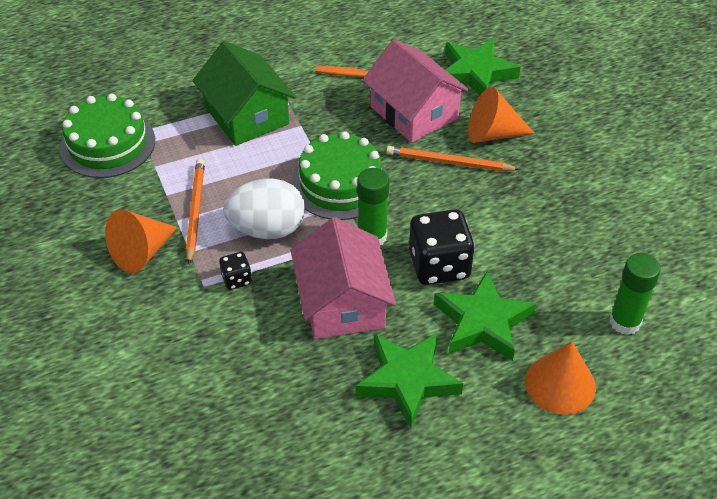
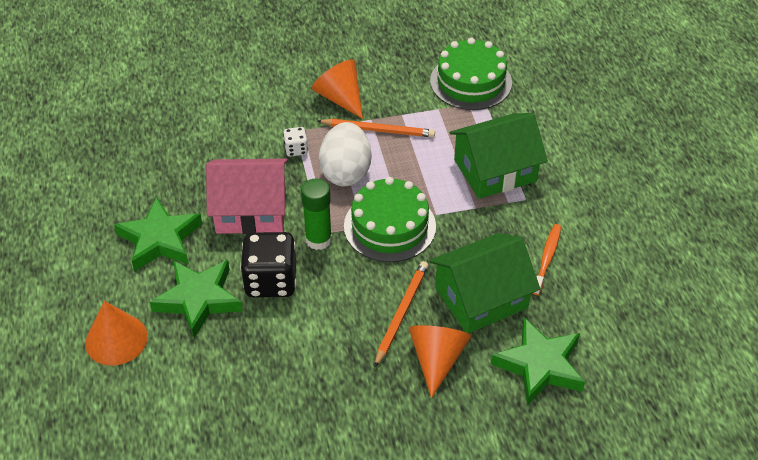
camera: 100 degrees right, 0 degrees up
black dice [219,252,252,290] -> white dice [283,127,308,157]
pink house [362,39,470,143] -> green house [429,233,540,333]
green glue stick [609,253,661,335] -> none

